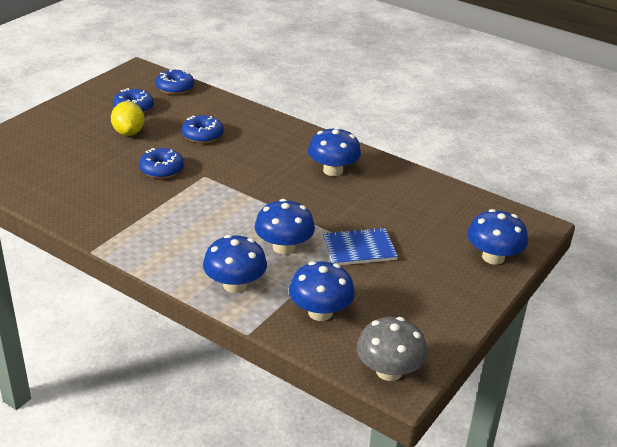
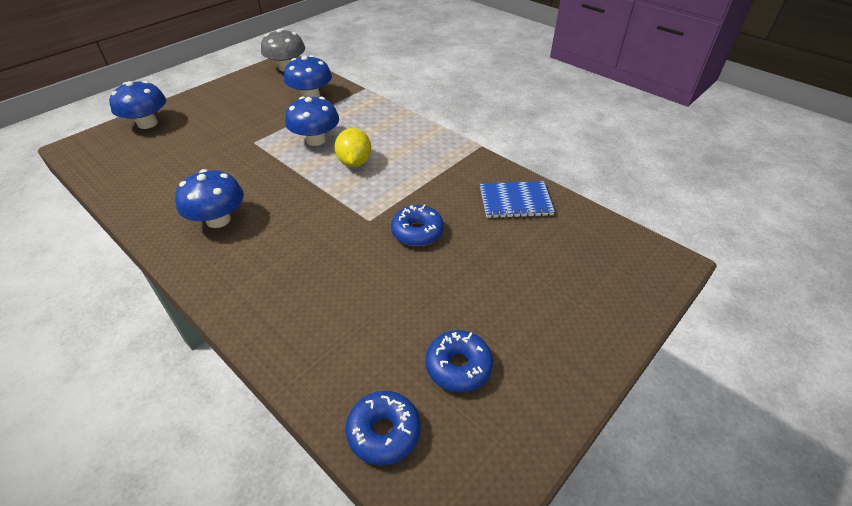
camera: 170 degrees left, 10 degrees up
yellow lemon [111,101,144,136] -> yellow lemon moved to [334,128,371,167]
blue donut [182,115,223,143] -> none
blue mushroom [203,235,267,293] -> none
blue notebook [323,227,398,265] -> blue notebook moved to [480,181,555,218]

